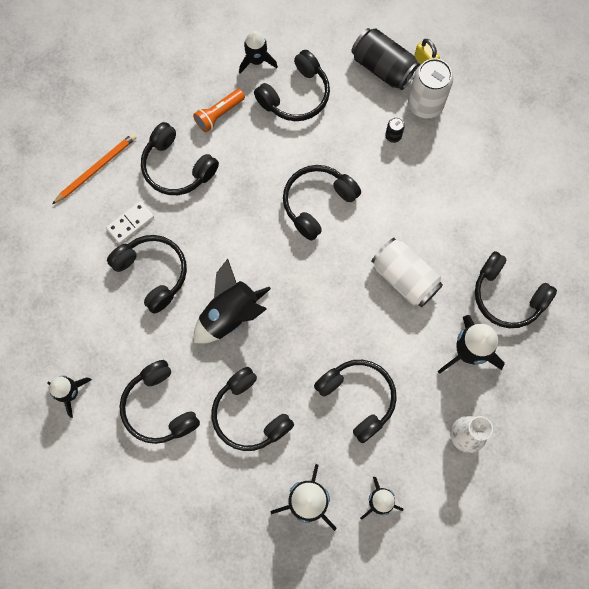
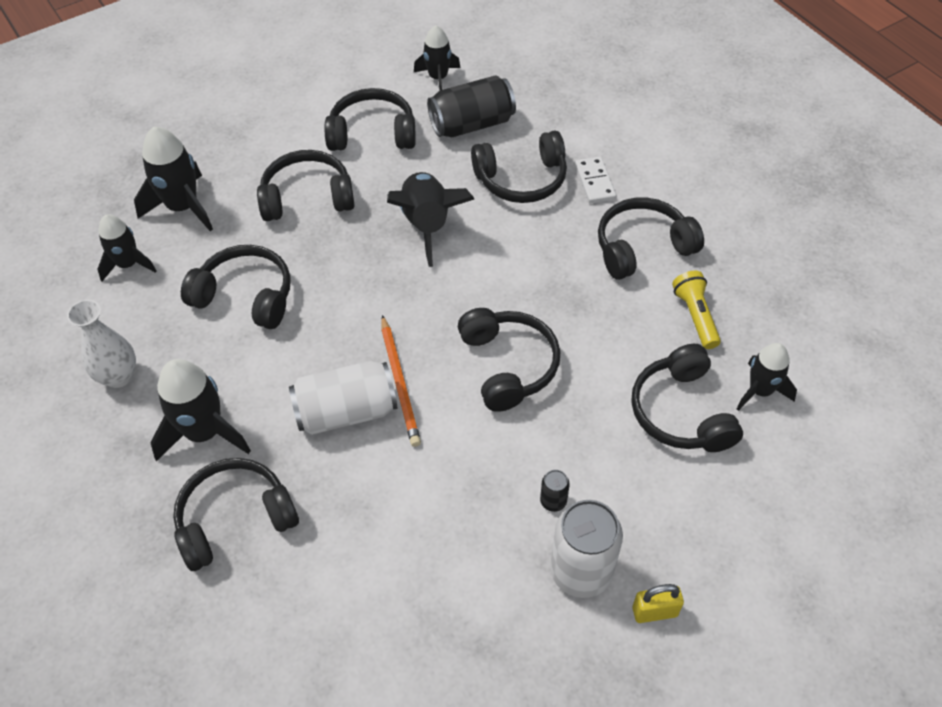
camera: 120 degrees right, 20 degrees down
orange pencil [52,133,137,204] -> orange pencil moved to [381,315,421,447]
orange flashlight [193,89,245,132] -> yellow flashlight [672,271,721,349]
black headphones [314,360,397,443] -> black headphones turned 150 degrees counterclockwise [181,245,291,329]
black can [351,28,420,90] -> black can moved to [427,75,516,137]

